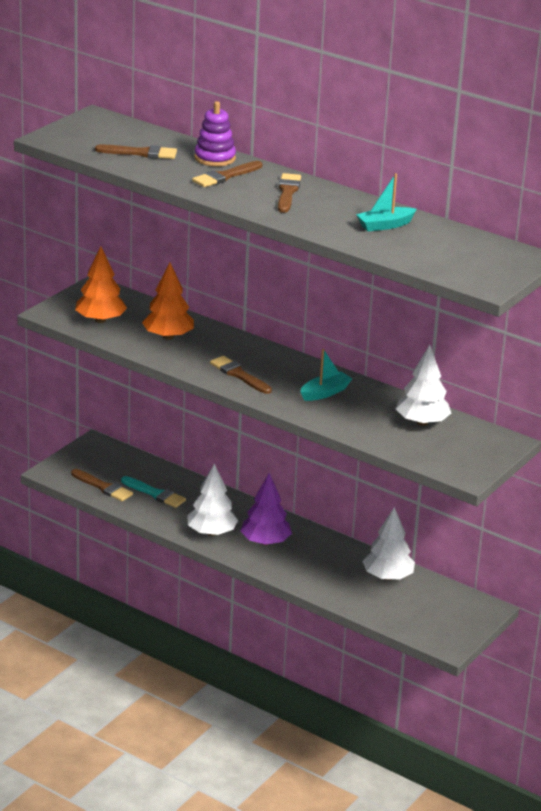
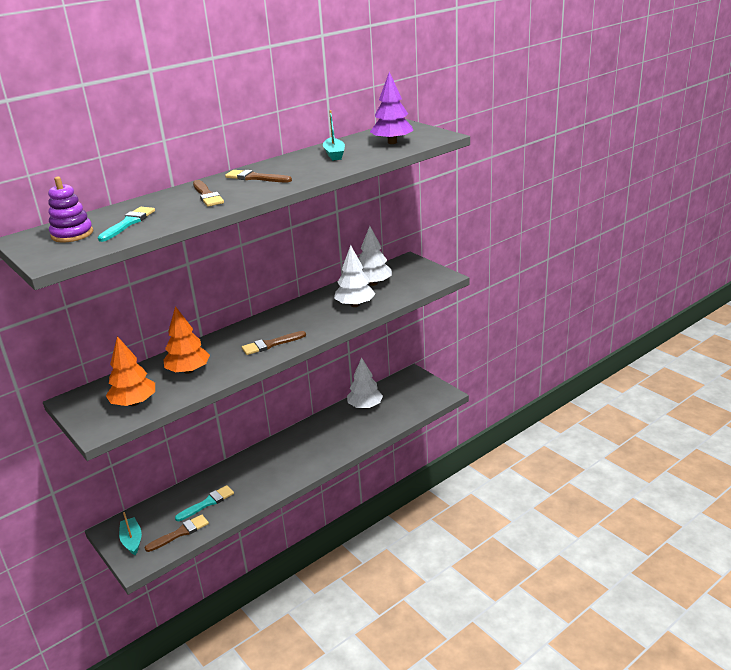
camera: 70 degrees left, 0 degrees up
brown brush [95,145,177,159] -> turquoise brush [98,207,155,242]
white tree [187,463,238,536] -> white tree moved to [334,245,375,307]
purple stacking toy [194,101,236,166] -> purple stacking toy moved to [48,177,93,242]
purple tree [240,473,292,545] -> purple tree moved to [370,72,413,144]
turquoise boat [300,349,352,401] -> turquoise boat moved to [119,512,142,555]

